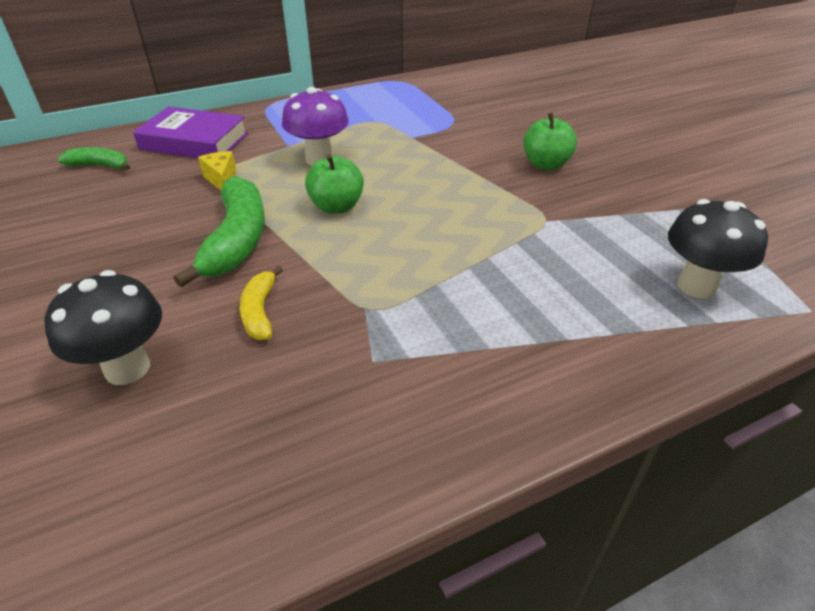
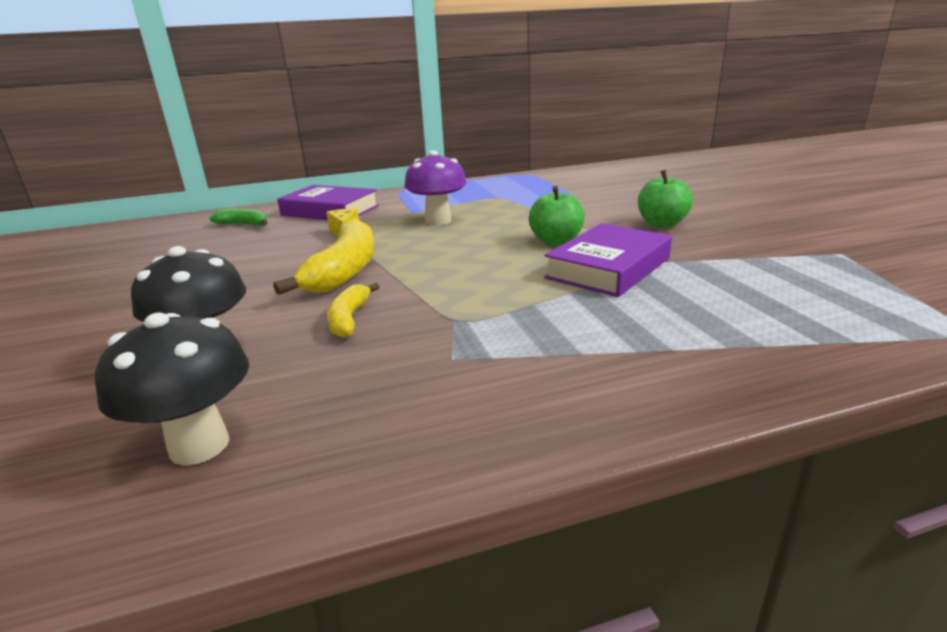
camera: 10 degrees right, 15 degrees down
green banana [174,176,265,287] -> yellow banana [273,219,375,295]
green apple [305,154,364,214] -> green apple moved to [529,186,585,246]
black mushroom [668,199,768,299] -> black mushroom moved to [95,313,249,466]
none -> purple book [544,223,672,297]

